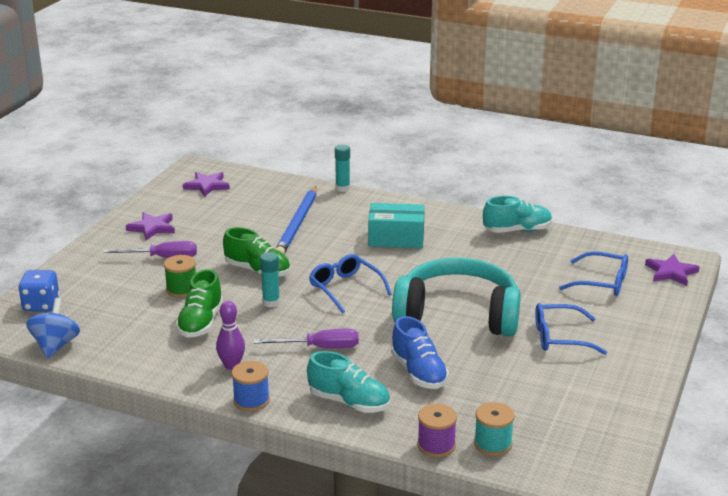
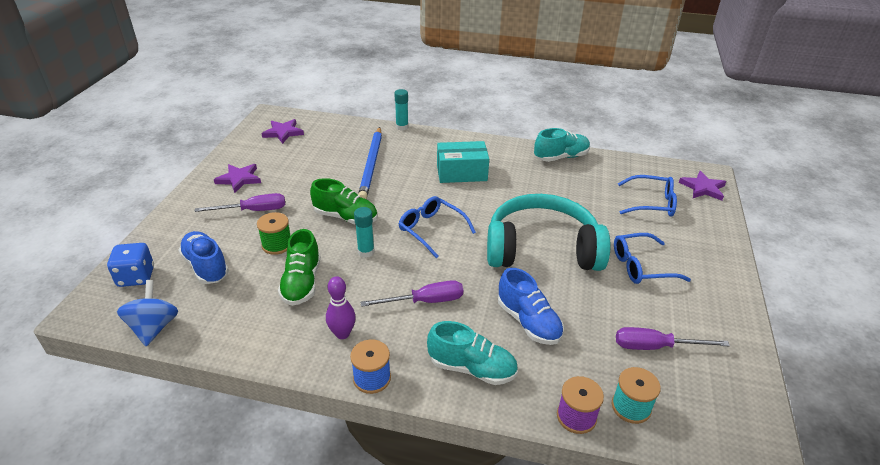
camera: 10 degrees left, 10 degrees up
none -> blue shoe [178,231,229,284]
none -> purple screwdriver [616,327,730,350]

